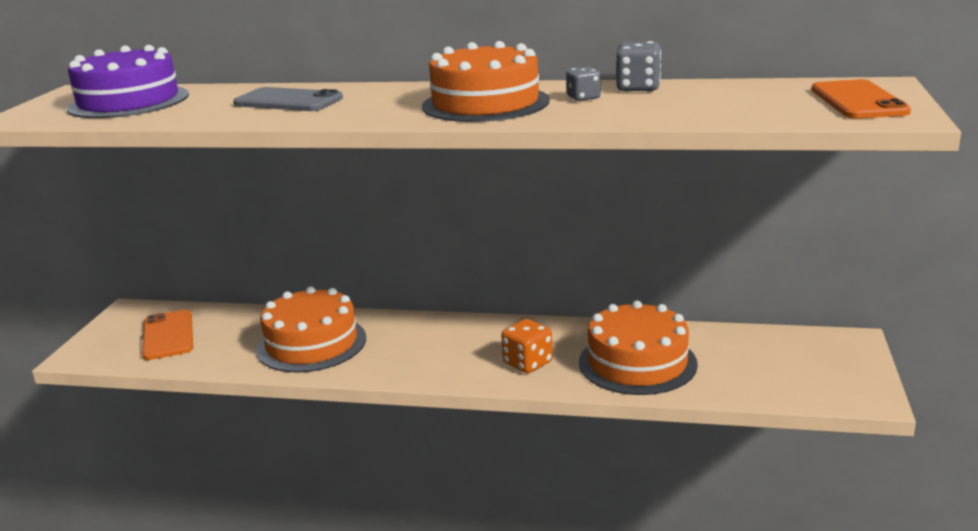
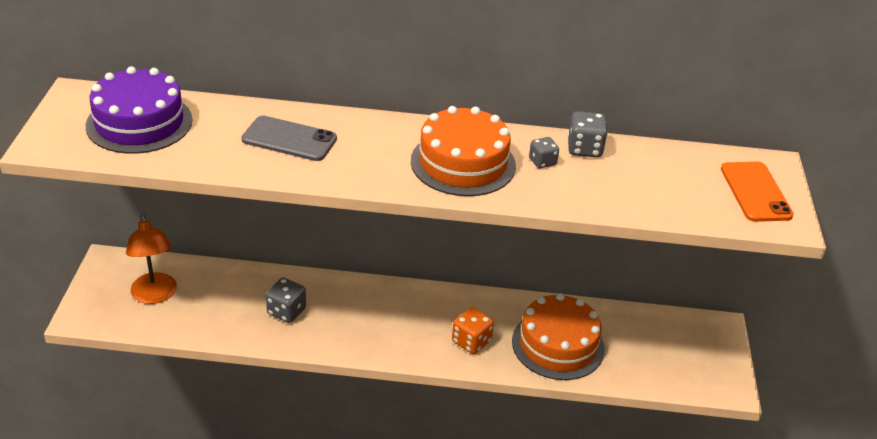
camera: 10 degrees left, 15 degrees up
orange phone [142,309,193,360] -> orange lamp [126,214,177,304]
orange cake [257,286,366,372] -> grey dice [266,278,306,323]

